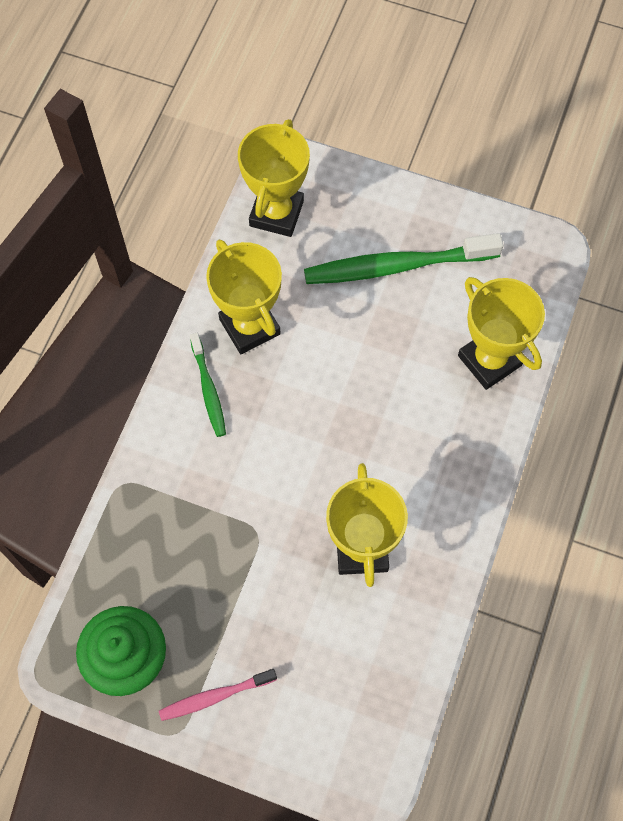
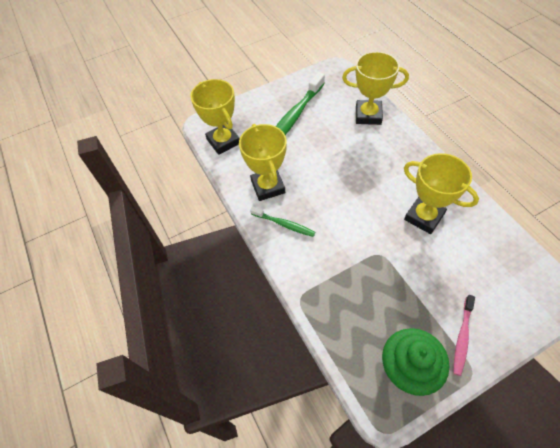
camera: 45 degrees left, 10 degrees down
yellow trophy [206,240,282,354] -> yellow trophy turned 60 degrees clockwise [239,124,287,201]

